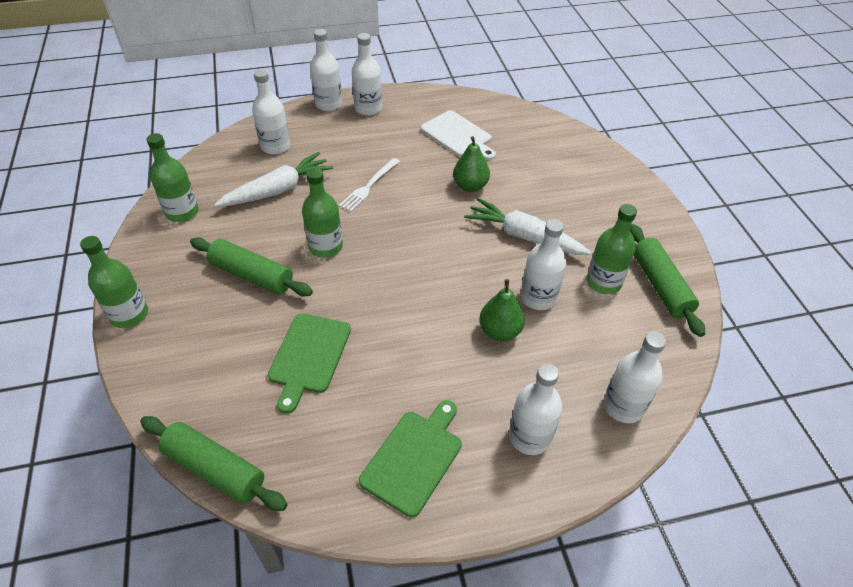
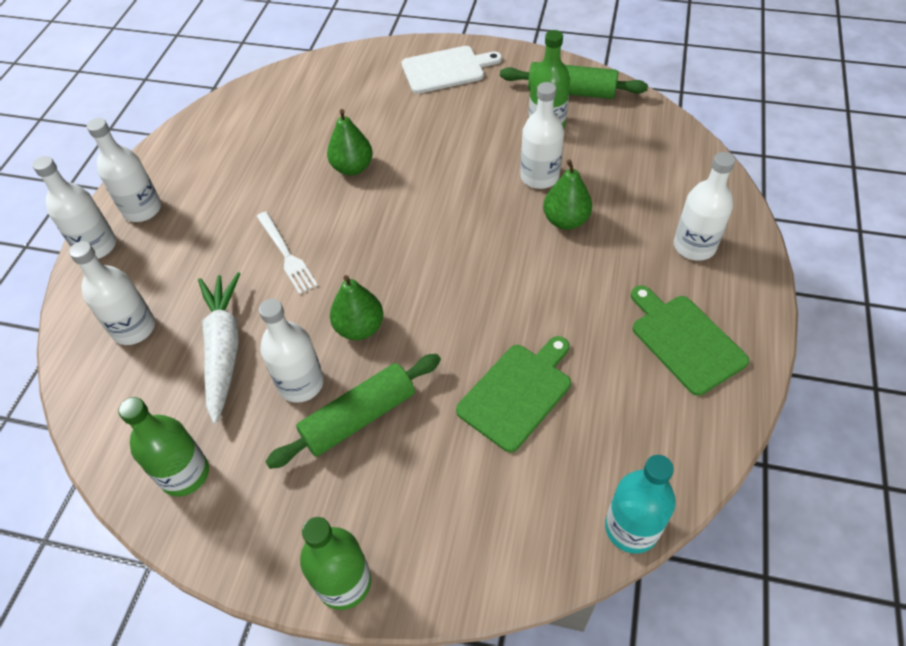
camera: 60 degrees left, 5 degrees up
green rolling pin [140,416,288,511] -> turquoise bottle [605,455,676,554]
green cutting board [268,313,351,414] -> green cutting board turned 90 degrees counterclockwise [456,336,571,452]
green bottle [302,168,343,258] -> green pear [330,275,383,340]
white cutting board [421,110,496,160] -> white cutting board moved to [402,46,502,94]
white carrot [464,198,592,255] -> none
white bottle [603,331,666,423] -> white bottle moved to [259,299,324,403]

